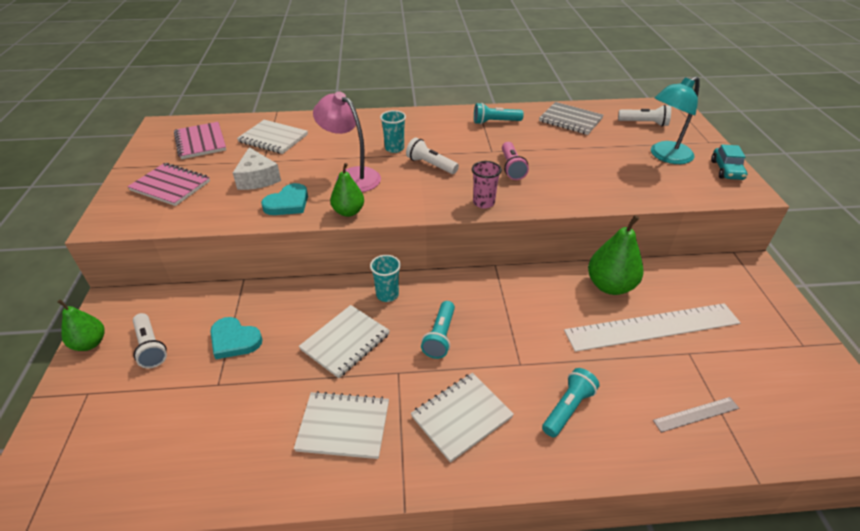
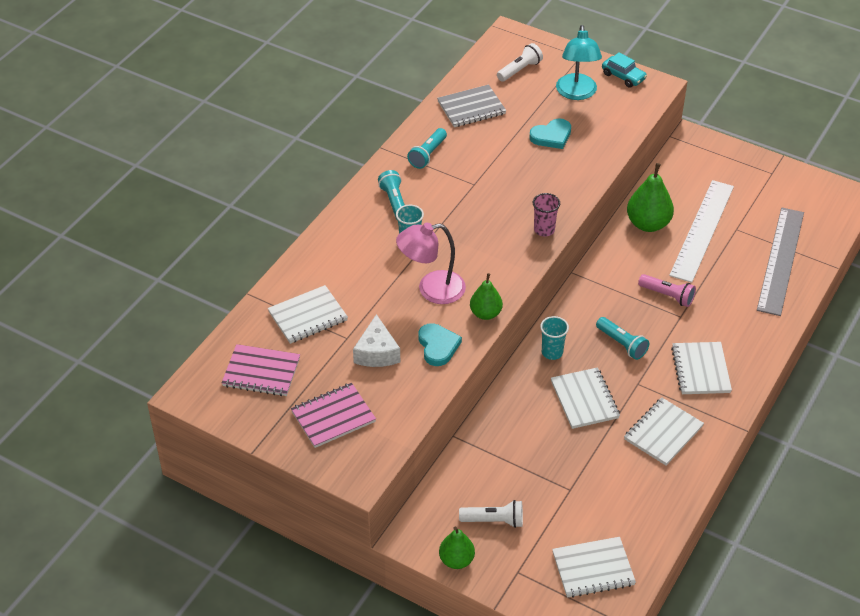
camera: 55 degrees left, 5 degrees up
turquoise heart [210,317,263,359] -> turquoise heart moved to [529,118,571,149]
white cheese [233,147,281,190] -> white cheese turned 75 degrees clockwise [353,314,400,367]
white flashlight [406,138,459,174] -> none
pink flashlight [502,142,529,180] -> pink flashlight moved to [638,274,696,307]
turquoise flashlight [542,368,600,437] -> turquoise flashlight moved to [378,170,405,220]
grey ruler [653,397,739,433] -> grey ruler [757,208,804,316], size x2.24
none -> white notebook [552,537,636,598]

